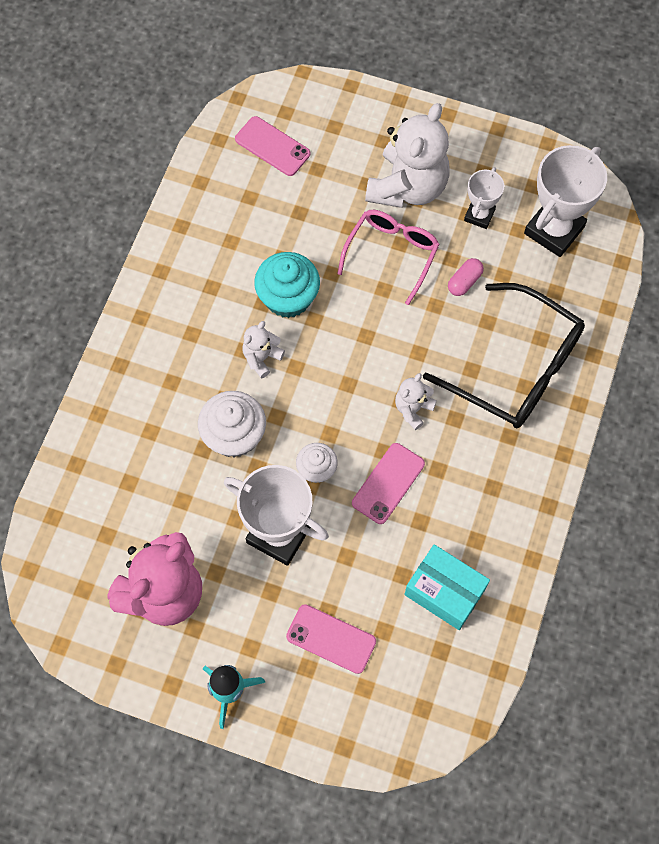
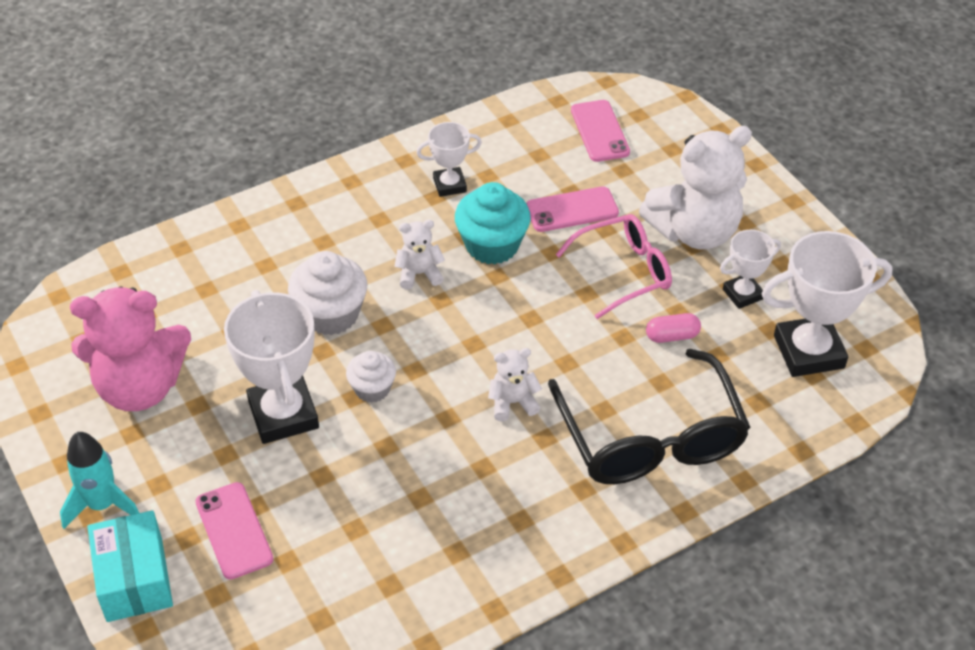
camera: 40 degrees right, 20 degrees down
pink phone [352,443,425,524] -> pink phone moved to [526,186,619,232]
turquoise box [404,544,490,630] -> turquoise box moved to [88,510,173,622]
none -> white trophy [416,122,482,197]

